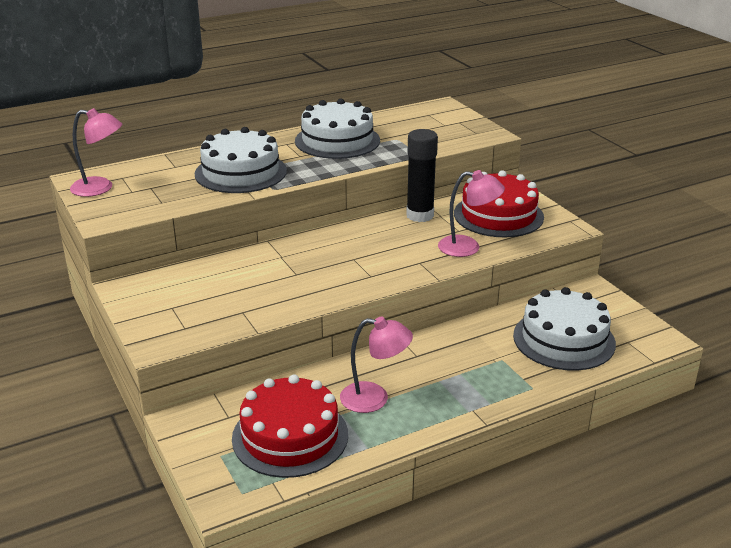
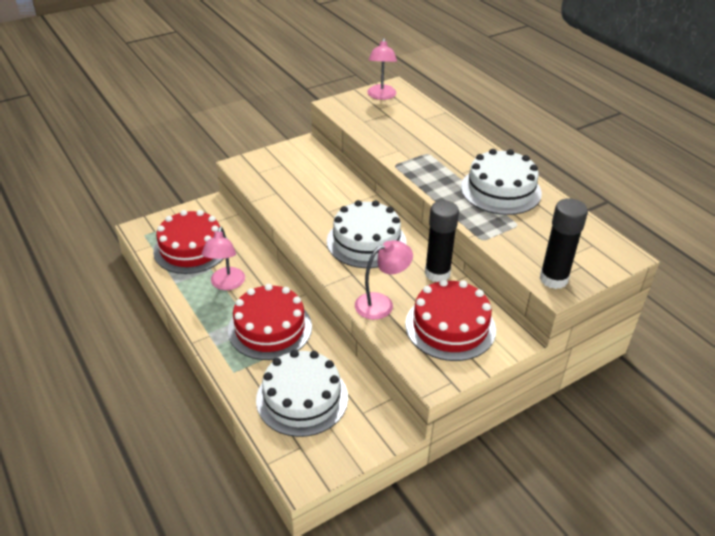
camera: 85 degrees right, 10 degrees up
white cake [195,127,287,193] -> white cake moved to [327,200,407,268]
pink lamp [438,170,505,257] -> pink lamp turned 120 degrees counterclockwise [355,240,413,320]
none -> red cake [228,284,312,360]
none -> black glue stick [539,198,588,289]

